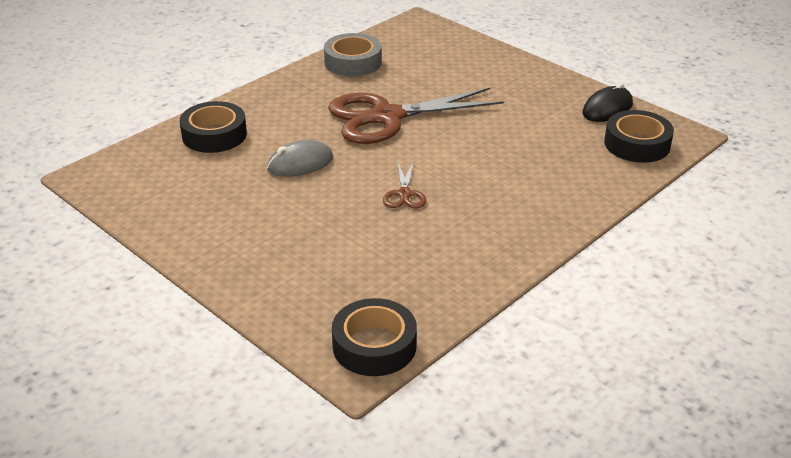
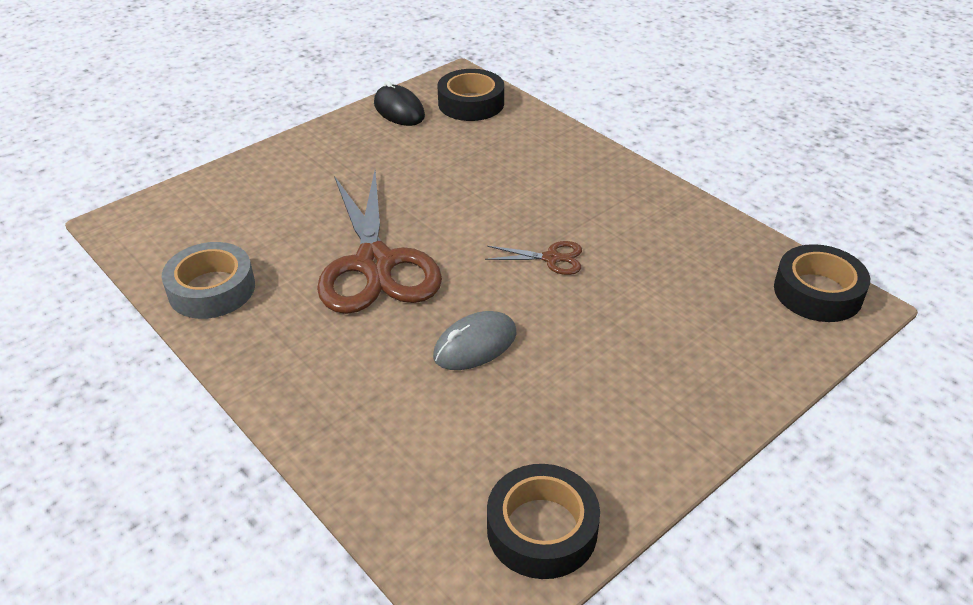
camera: 85 degrees left, 5 degrees up
black tape [179,101,247,153] -> black tape moved to [487,464,600,579]
grey mouse [267,140,333,177] -> grey mouse turned 75 degrees clockwise [433,311,516,370]

